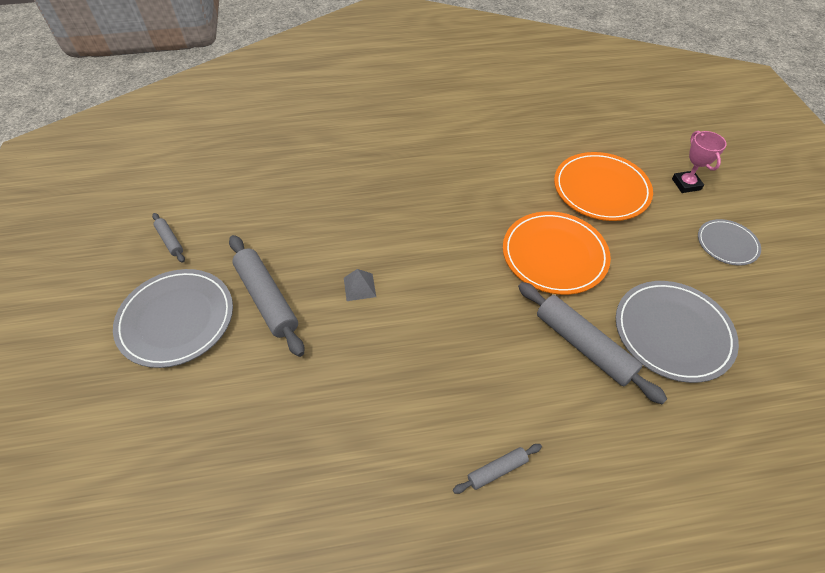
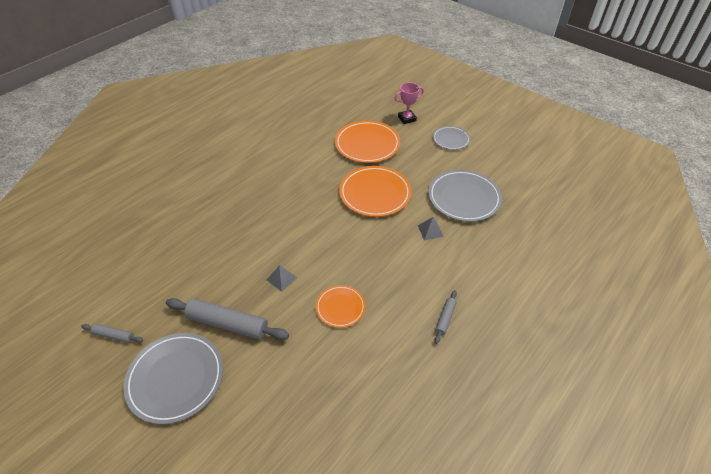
camera: 40 degrees left, 5 degrees down
grey rolling pin [518,282,667,404] -> grey pyramid [418,217,444,241]
pink trophy [672,131,727,193] -> pink trophy turned 60 degrees counterclockwise [395,82,424,124]
none -> orange plate [316,285,366,328]

